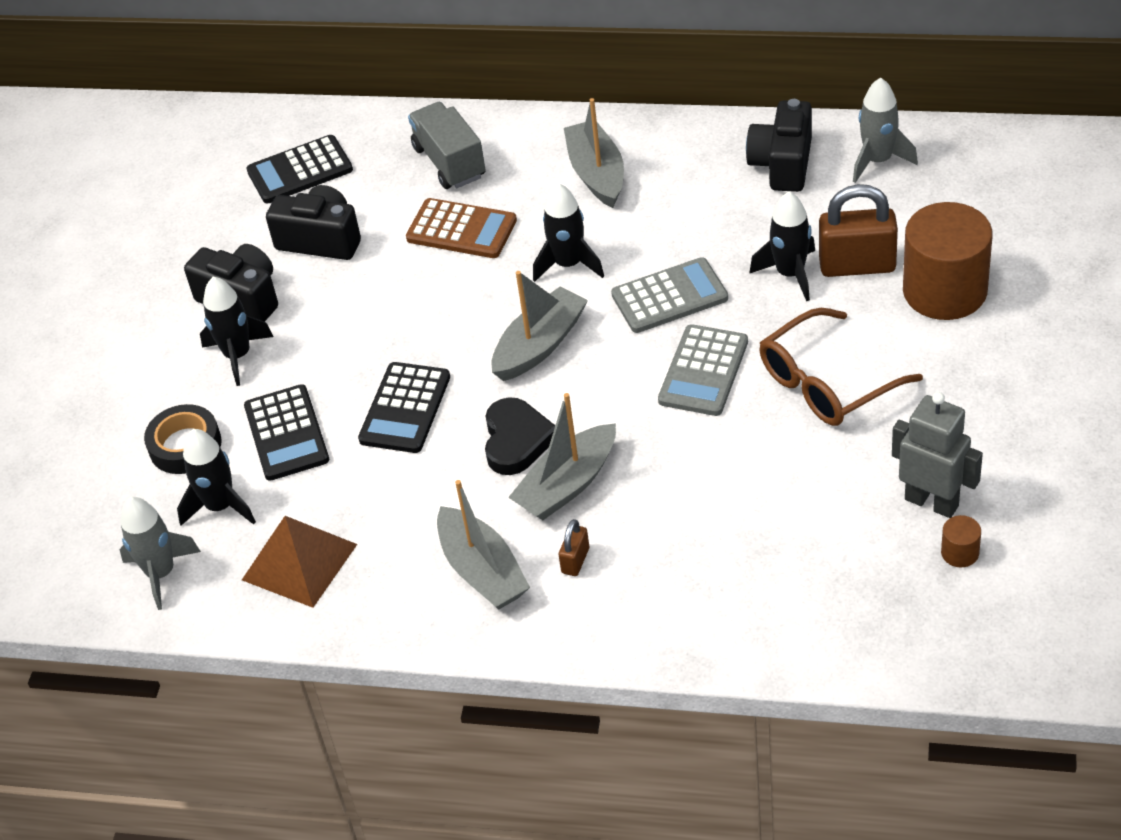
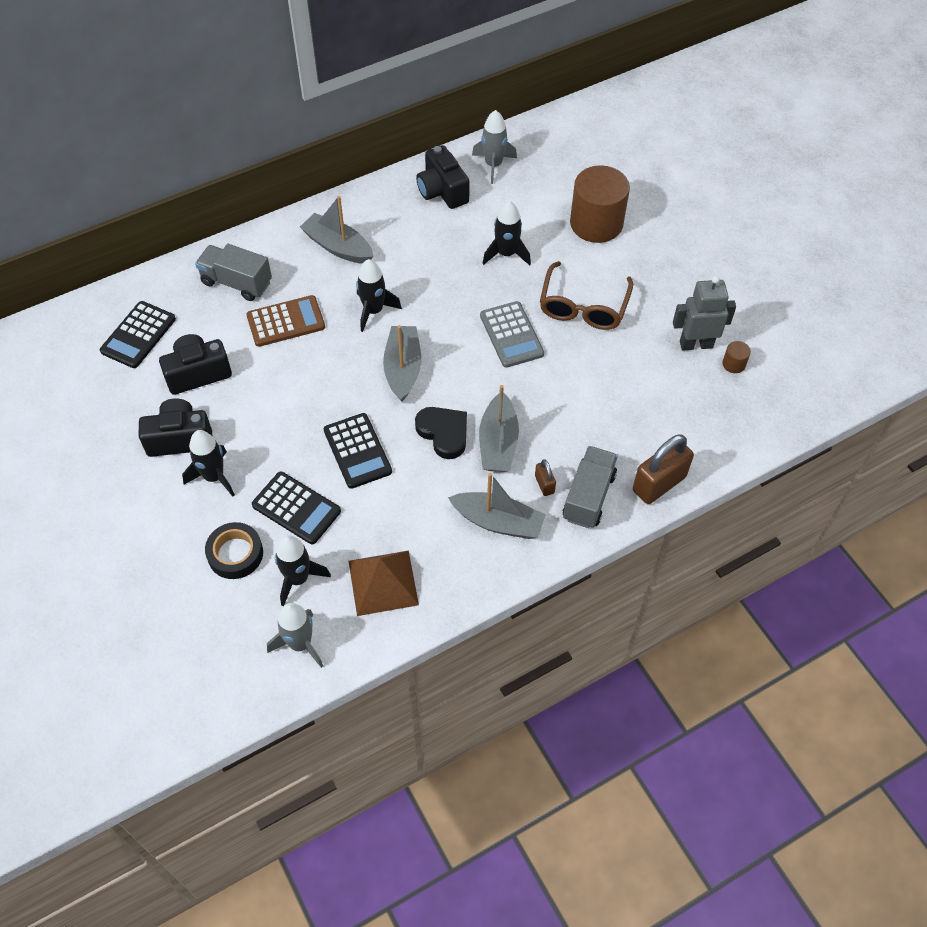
camera: 45 degrees left, 10 degrees up
grey calculator [611,257,728,333] -> none
brown padlock [819,184,898,277] -> brown padlock moved to [633,434,694,504]
none -> grey truck [563,446,618,528]

